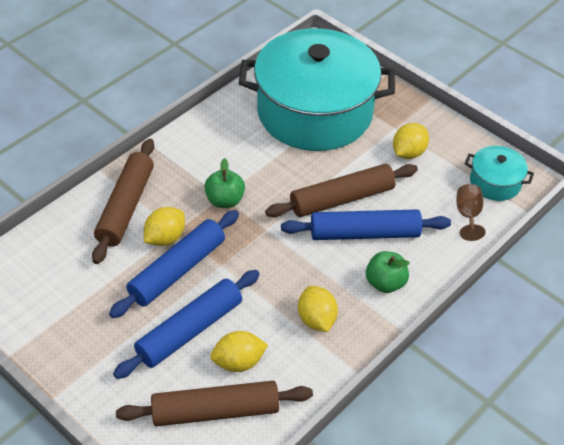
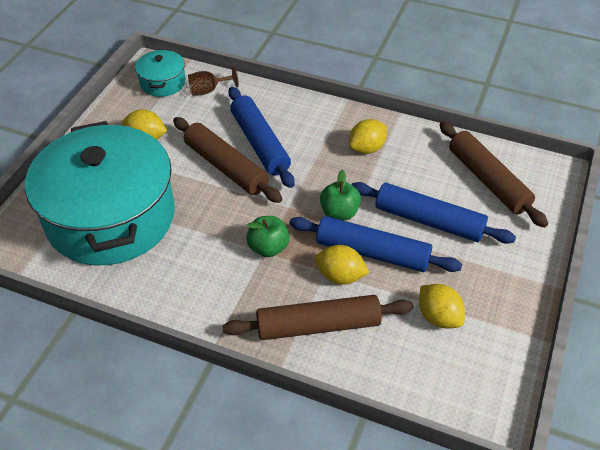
camera: 110 degrees left, 0 degrees up
yellow lemon [210,331,268,372] -> yellow lemon moved to [419,284,465,329]
green apple [366,251,410,293] -> green apple moved to [320,170,361,221]

